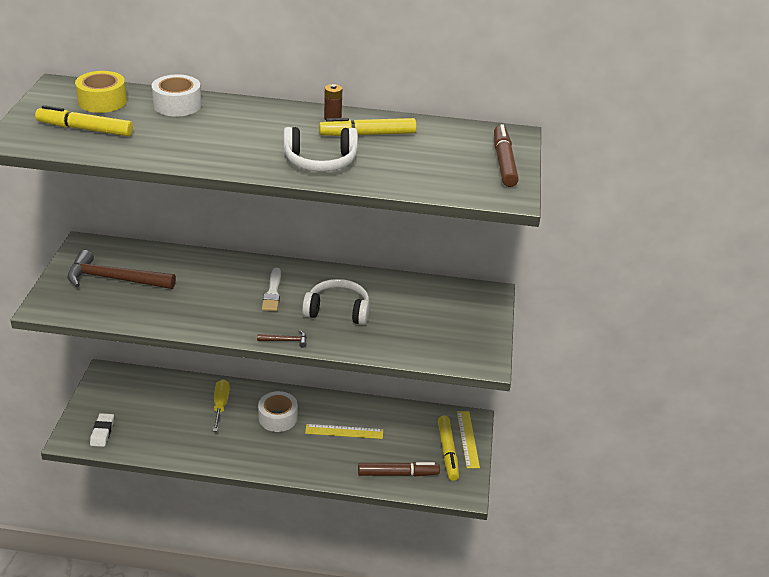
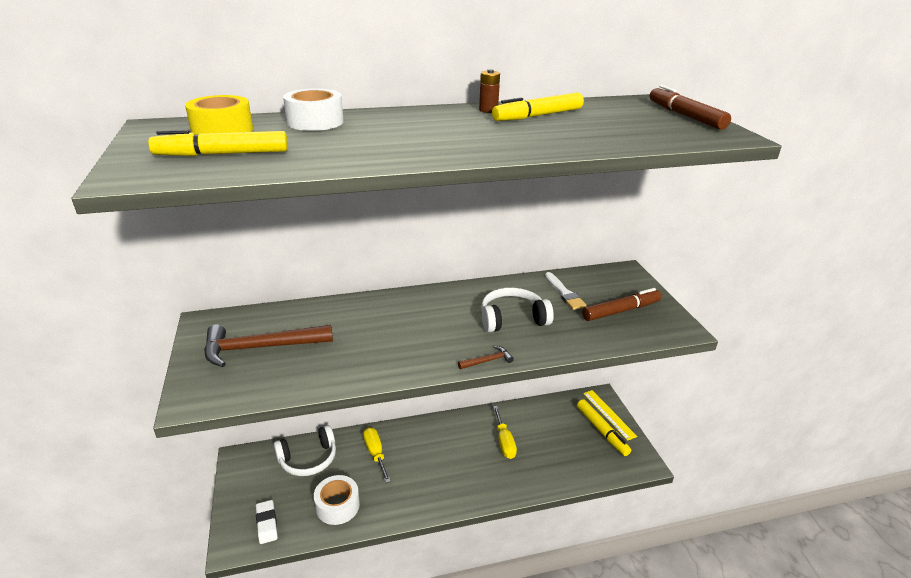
camera: 20 degrees left, 5 degrees down
white tape [258,391,298,432] -> white tape moved to [314,475,360,525]
white brush [262,268,281,311] -> white brush moved to [545,272,587,310]
white headphones [283,127,358,172] -> white headphones moved to [273,425,336,476]
yellow ruler [305,424,383,439] -> yellow screwdriver [493,406,517,459]
brown marker [358,462,440,476] -> brown marker moved to [582,288,662,321]

